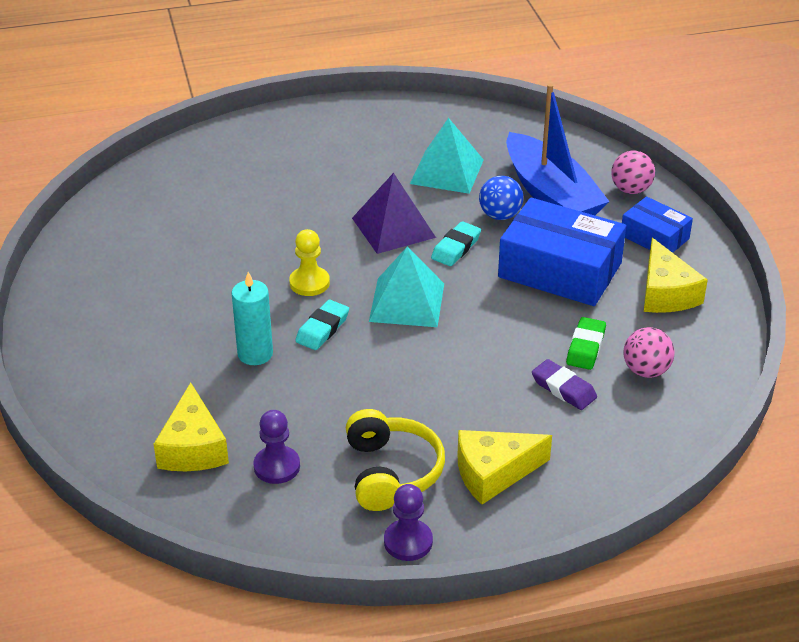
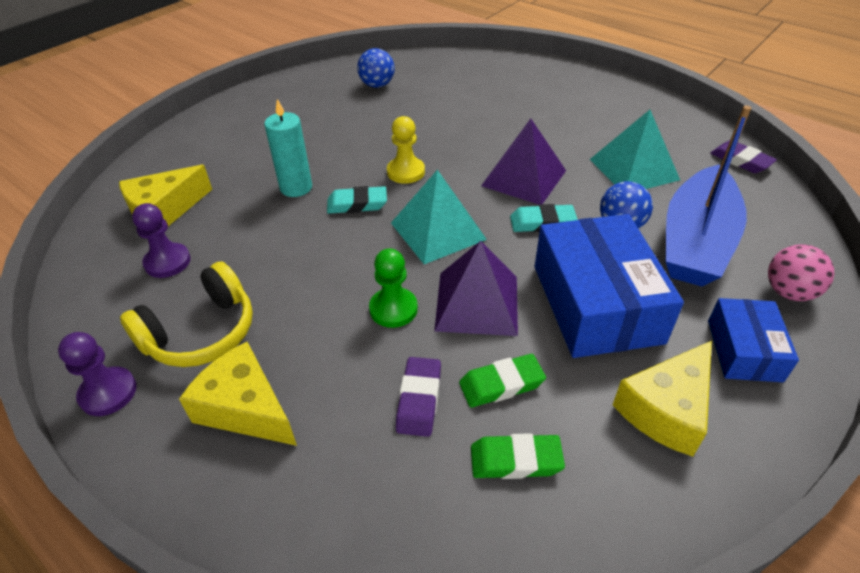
camera: 55 degrees right, 5 degrees up
pink ball [623,327,675,378] -> green eraser [471,433,565,479]
none -> blue ball [357,48,395,88]
none -> green pawn [369,248,418,328]
none -> purple pyramid [434,241,518,336]
none -> purple eraser [710,140,777,173]

